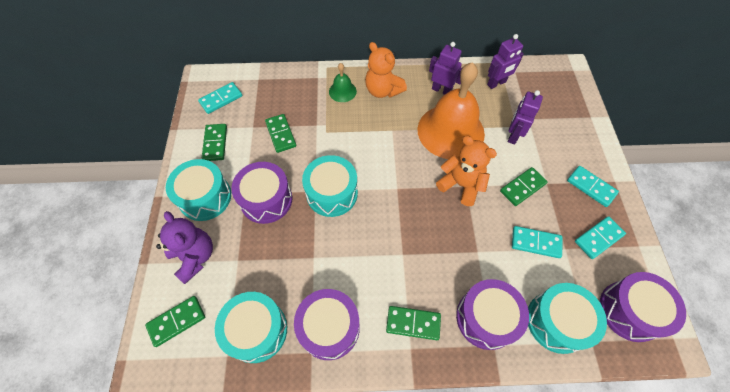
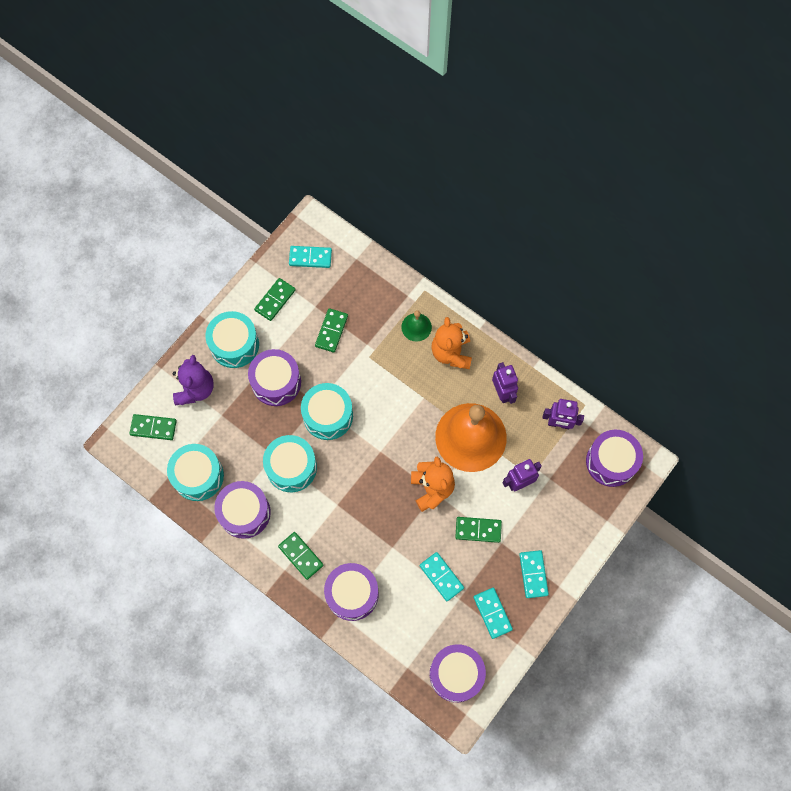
camera: 40 degrees right, 10 degrees up
turquoise drum [528,283,607,354] -> turquoise drum moved to [263,435,317,492]
turquoise domino [575,216,626,259] -> turquoise domino turned 60 degrees clockwise [473,588,513,639]
none -> purple drum [586,430,643,487]

